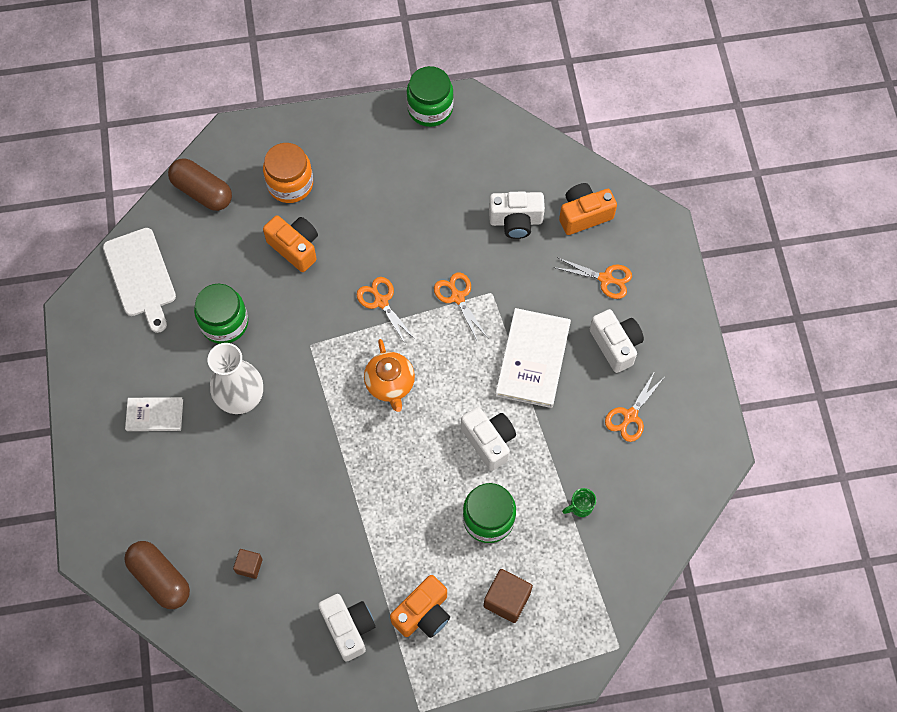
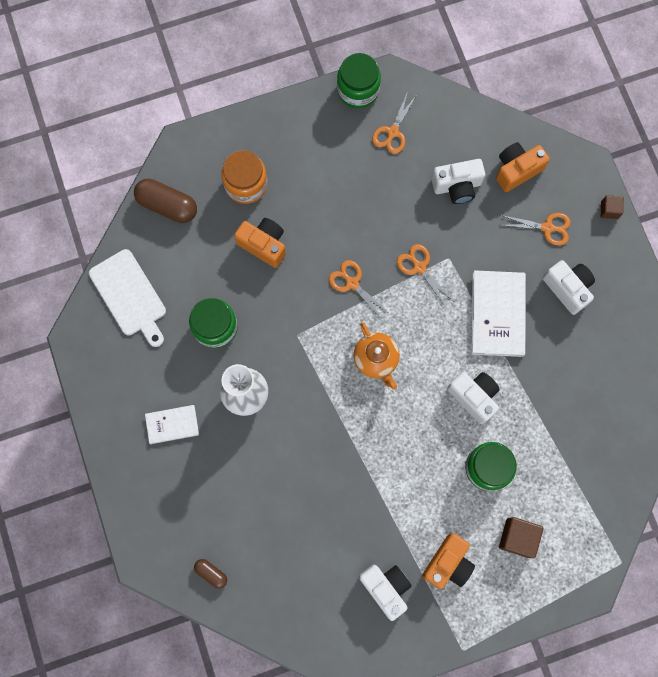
camera: 10 degrees left, 10 degrees up
brown capsule [124,541,190,609] -> brown capsule [194,559,227,589], size x0.52
brown cube [233,549,263,579] -> brown cube moved to [601,195,624,219]
green mug [562,488,596,517] -> none
orange scissors [605,371,664,442] -> orange scissors moved to [372,91,416,154]

